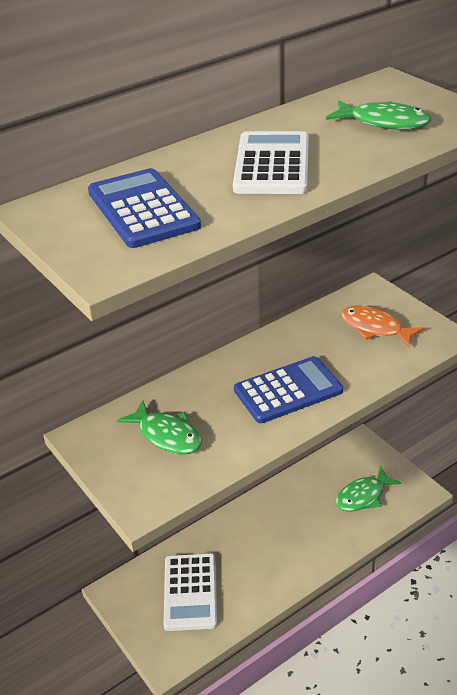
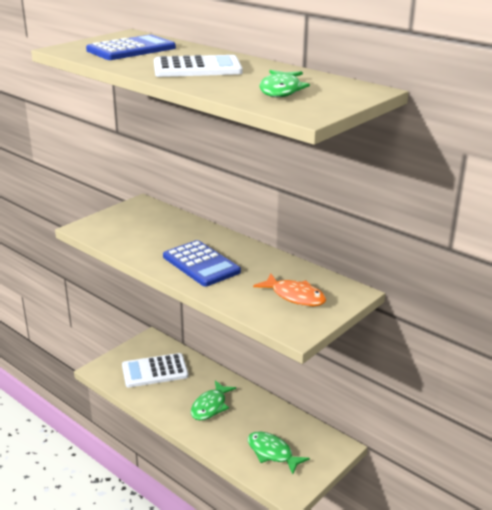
camera: 75 degrees right, 10 degrees down
green fish [117,400,202,455] -> green fish moved to [191,381,236,420]
orange fish [341,306,424,347] -> orange fish turned 105 degrees clockwise [253,273,326,306]

